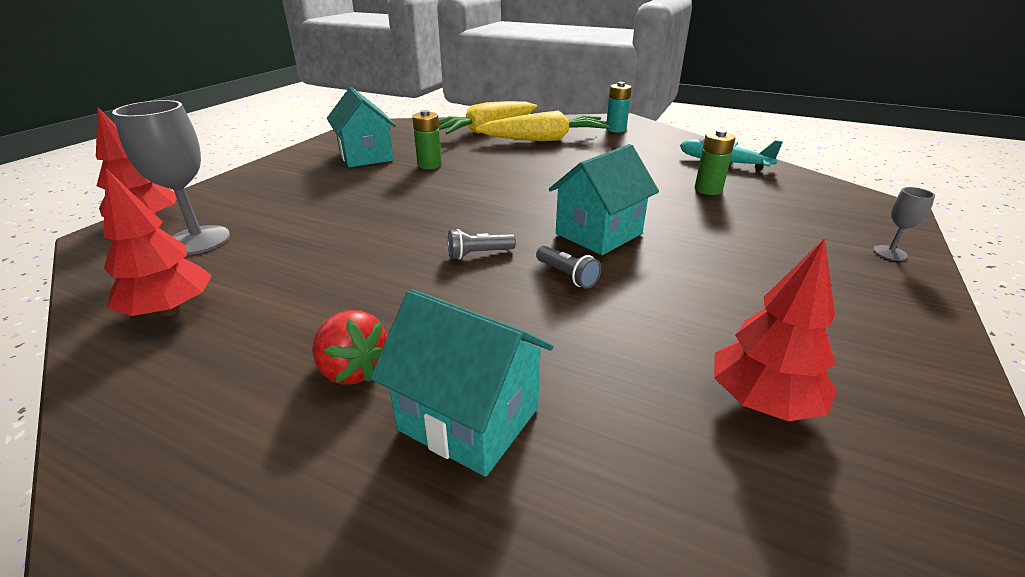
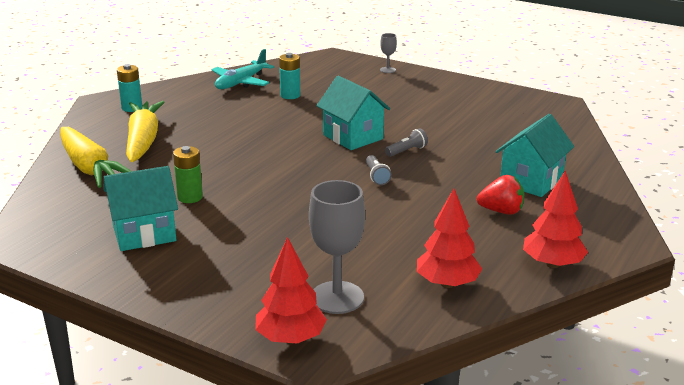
camera: 85 degrees left, 5 degrees down
red strawberry [312,310,387,385] -> red strawberry turned 45 degrees clockwise [477,175,524,215]
green battery [695,130,736,195] -> turquoise battery [279,53,301,99]
red tree [714,238,837,421] -> red tree moved to [523,171,588,268]

